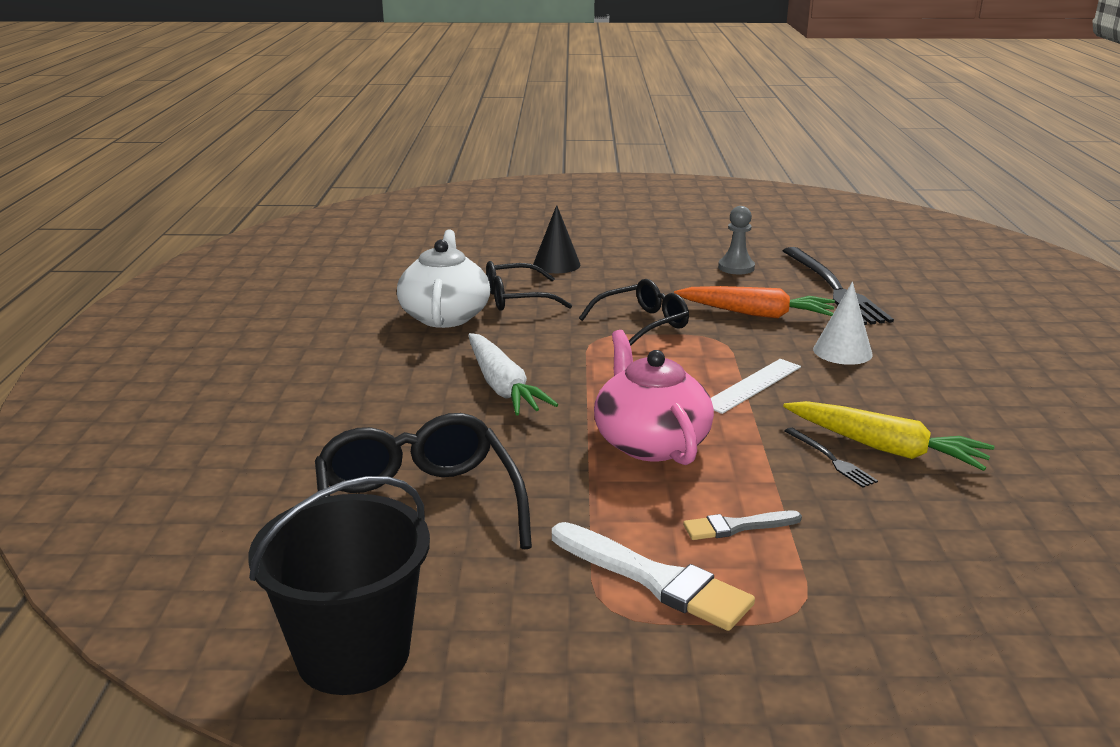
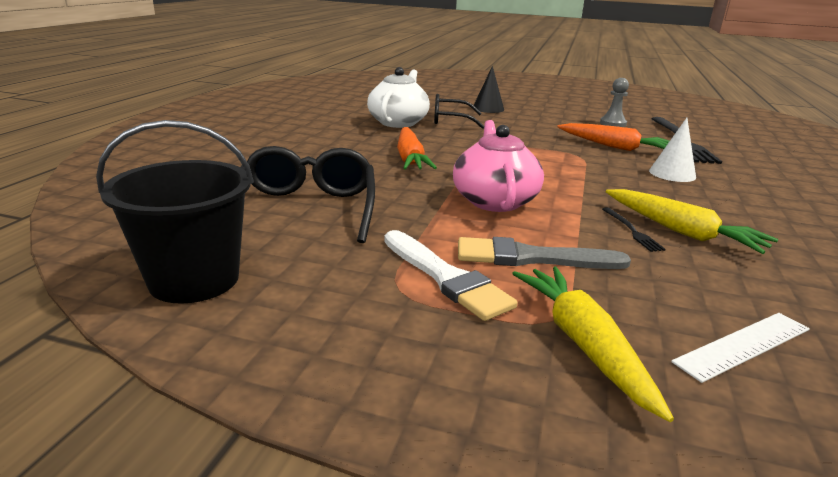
camera: 15 degrees right, 0 degrees up
white carrot [468,333,558,416] -> orange carrot [397,127,437,170]
black glasses [579,279,689,346] -> none
grey brush [683,511,802,540] -> grey brush [458,237,631,269], size x1.74
white ruler [711,359,801,414] -> white ruler moved to [671,313,810,383]
none -> yellow carrot [512,266,674,422]

